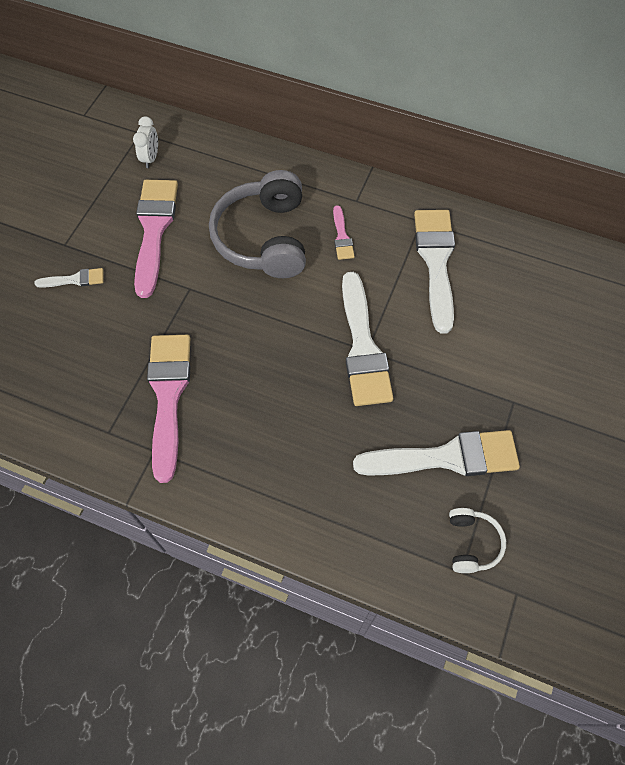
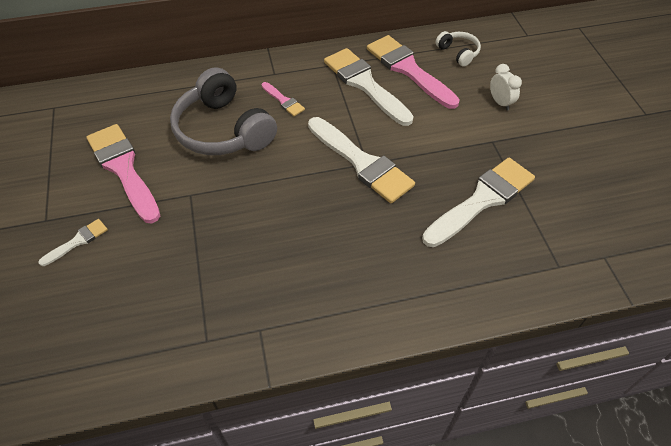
camera: 35 degrees left, 10 degrees down
white clock [133,116,158,168] -> white clock moved to [490,64,522,111]
pink brush [147,335,190,483] -> pink brush moved to [367,35,460,109]
white headphones [449,508,506,573] -> white headphones moved to [436,31,481,67]

